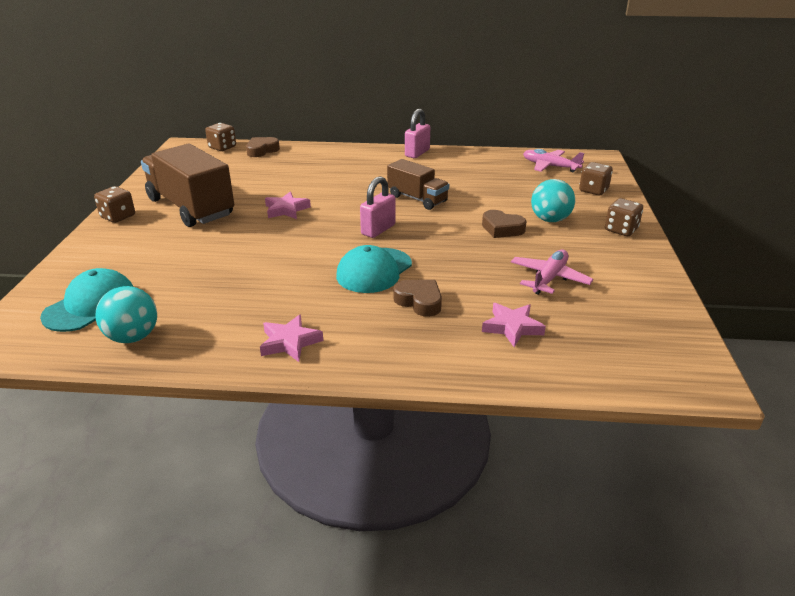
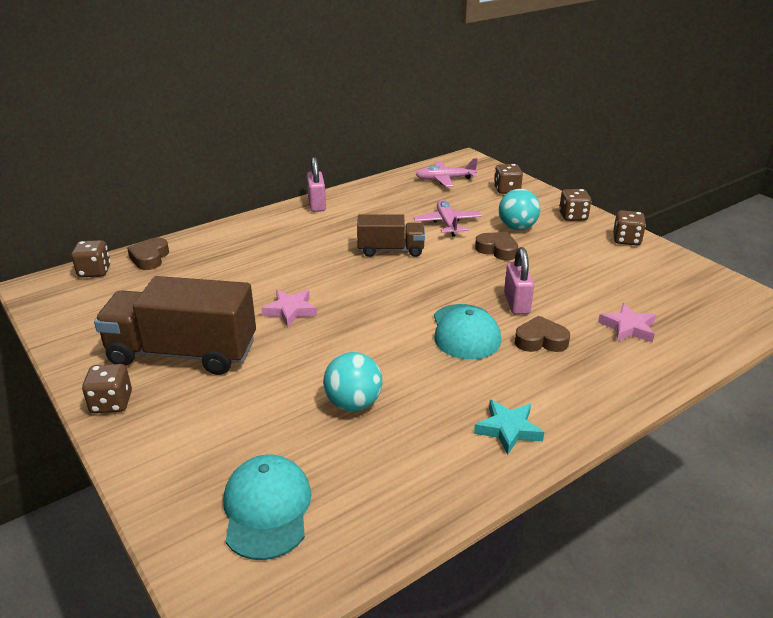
camera: 40 degrees left, 0 degrees up
turquoise ball [96,286,157,343] -> turquoise ball moved to [323,352,383,411]
pink star [260,314,323,362] -> turquoise star [474,400,544,455]
pink padlock [360,176,395,238] -> pink padlock moved to [504,247,534,315]
brown heart [482,210,527,238] -> brown heart turned 135 degrees counterclockwise [475,232,518,260]
pink plane [511,249,593,295] -> pink plane moved to [414,199,481,237]
none -> brown dice [613,210,646,245]

